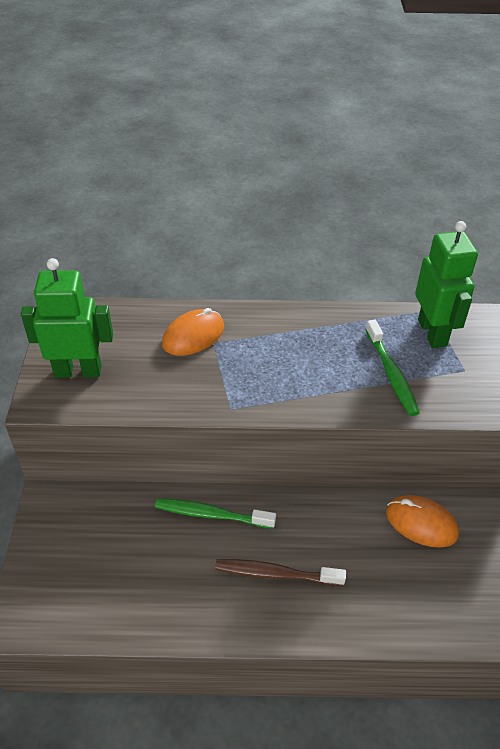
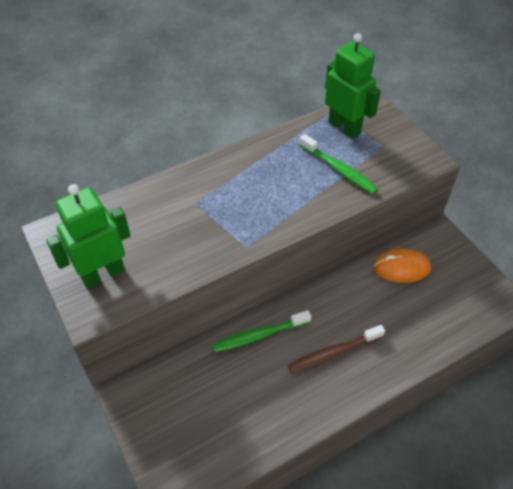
camera: 30 degrees left, 5 degrees up
orange mouse [162,308,224,356] -> none

